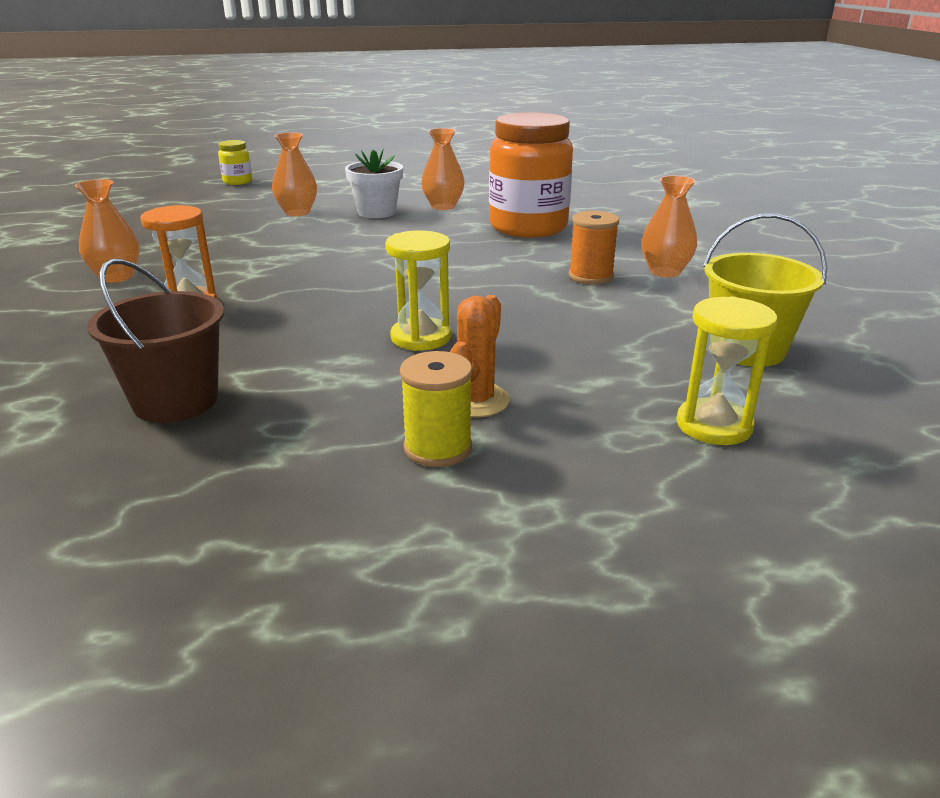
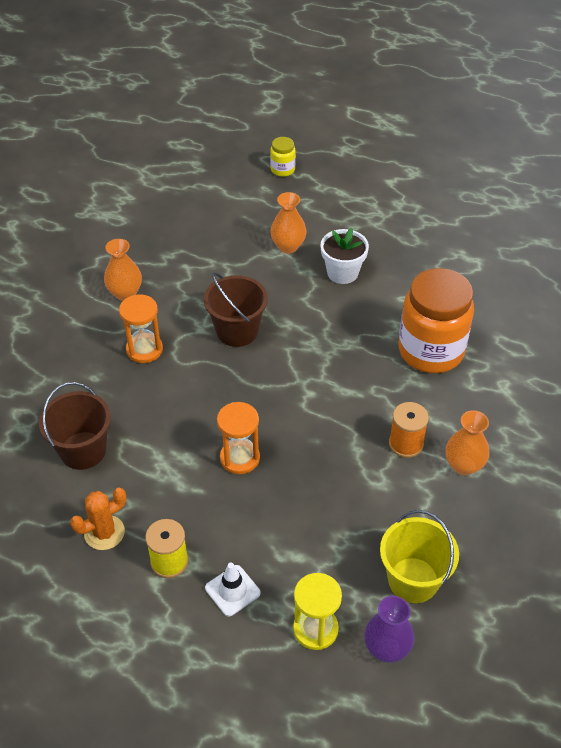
camera: 35 degrees right, 20 degrees up
yellow hourglass [385,230,451,351] -> orange hourglass [217,402,260,474]
orange vase [421,128,465,210] -> none
orange cactus [450,295,510,417] -> orange cactus moved to [70,488,126,550]
none -> brown bucket [204,273,268,347]
none -> white traffic cone [205,563,261,617]
none -> purple vase [364,596,414,662]

